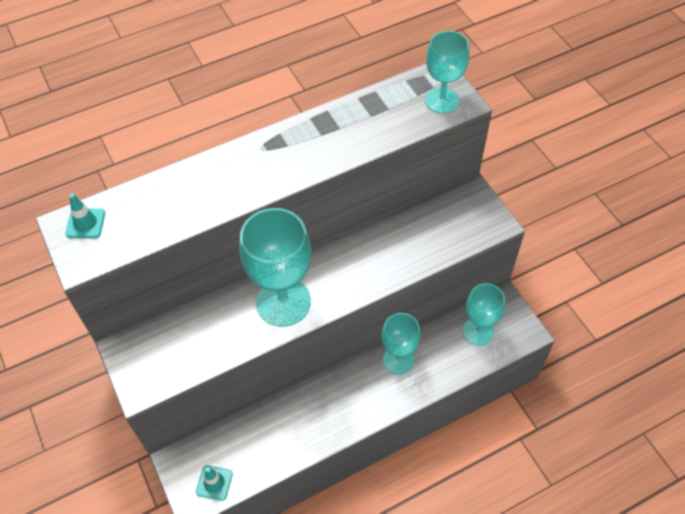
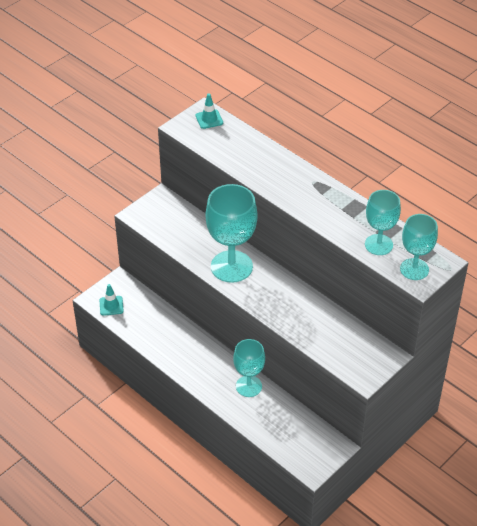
camera: 70 degrees right, 10 degrees down
turquoise goblet [463,283,505,346] -> turquoise goblet moved to [365,190,401,255]

